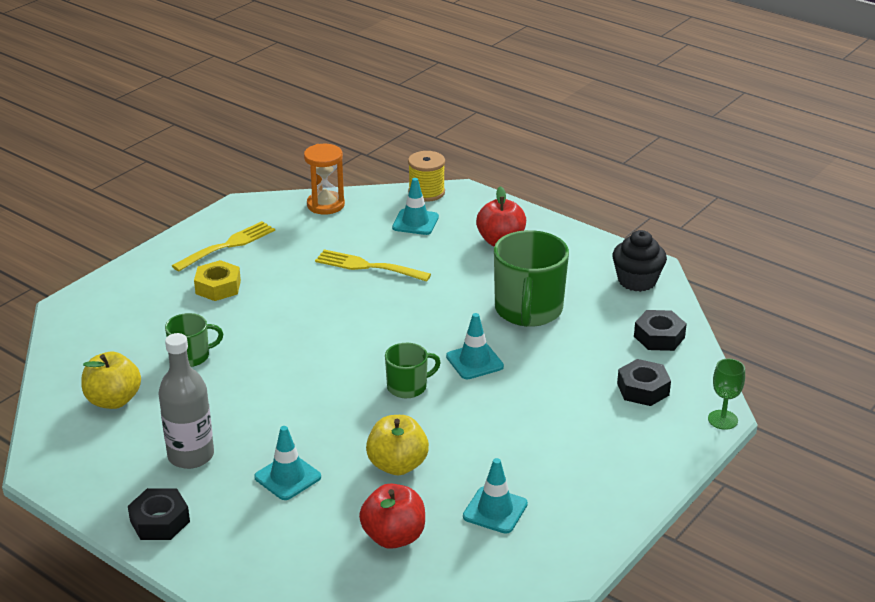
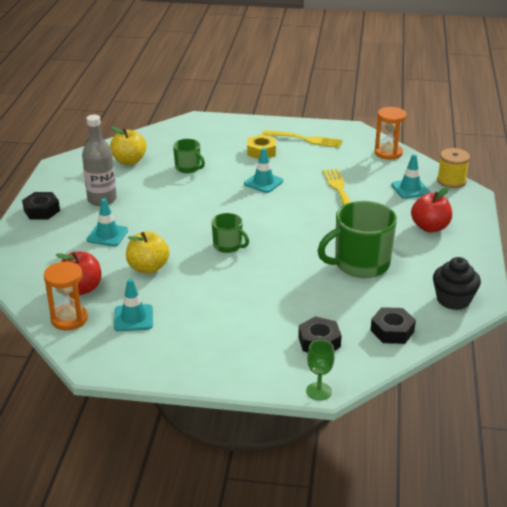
camera: 60 degrees right, 0 degrees up
turquoise traffic cone [446,313,504,380] -> turquoise traffic cone moved to [244,148,283,193]
none -> orange hourglass [44,261,88,330]

